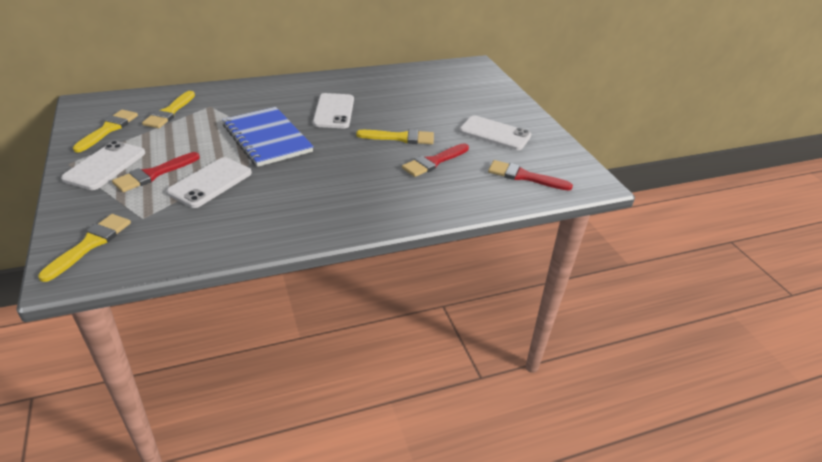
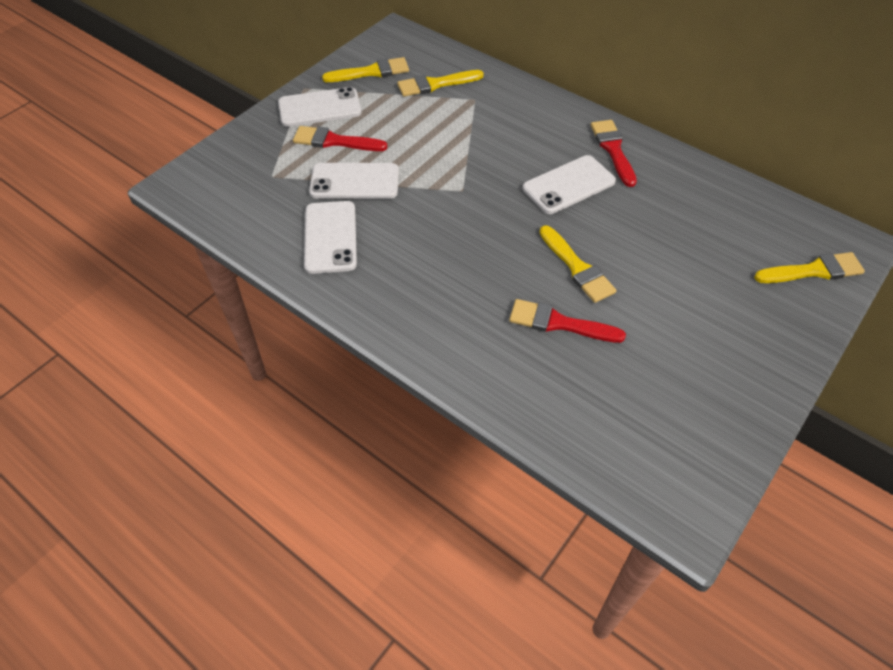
camera: 60 degrees right, 15 degrees up
yellow brush [38,214,131,282] -> yellow brush moved to [754,252,865,283]
blue notebook [222,107,314,167] -> none
white phone [459,116,531,150] -> white phone moved to [304,201,357,274]
red brush [488,160,573,191] -> red brush moved to [591,120,637,187]

